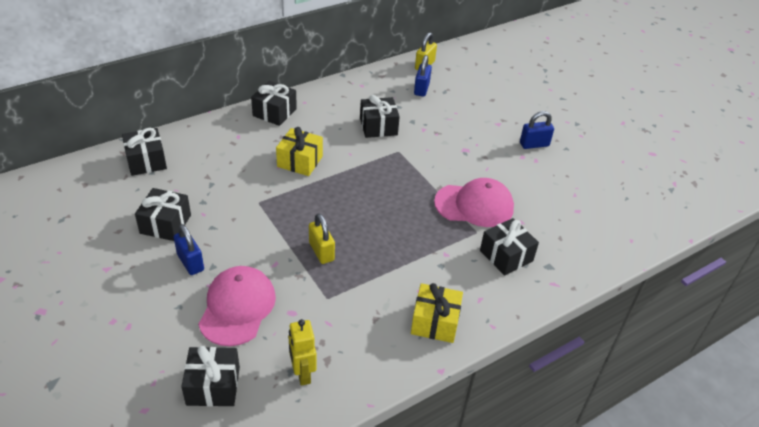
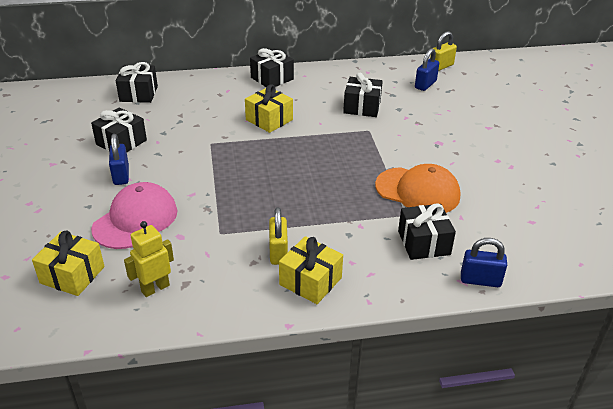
camera: 25 degrees right, 5 degrees down
black gift [181,346,240,407] -> yellow gift [32,231,105,296]
yellow robot [288,319,317,386] -> yellow robot turned 45 degrees clockwise [124,221,174,297]
yellow padlock [309,213,335,264] -> yellow padlock moved to [269,207,288,265]
pink cap [434,178,514,227] -> orange cap [375,164,460,213]
blue padlock [520,111,554,149] -> blue padlock moved to [461,238,507,287]

